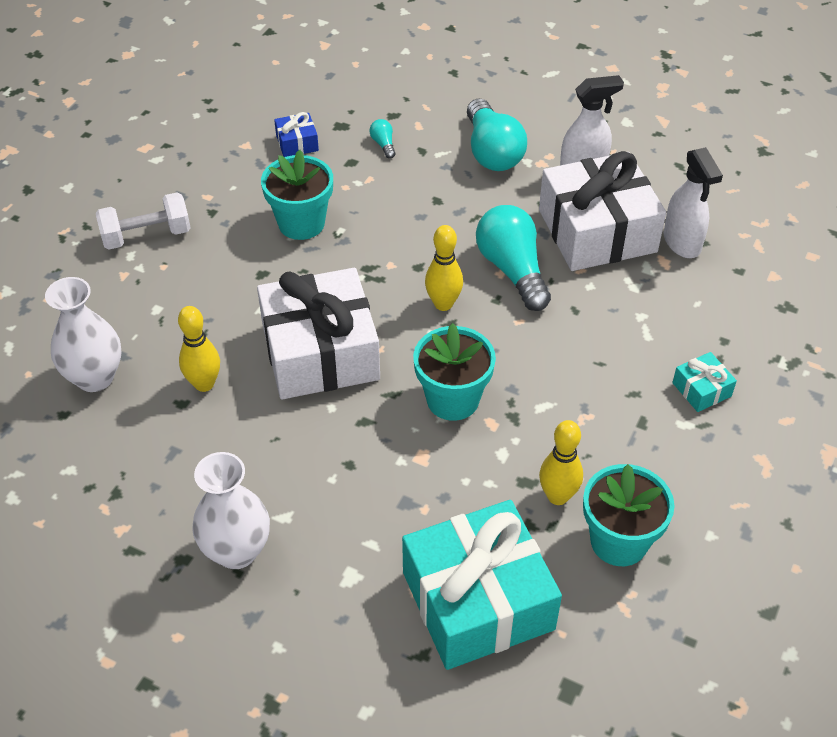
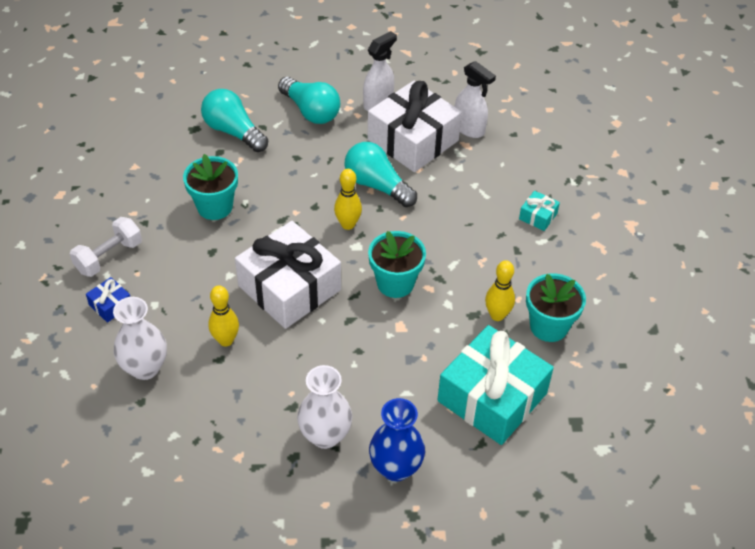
camera: 30 degrees left, 0 degrees up
blue gift [274,112,319,157] -> blue gift moved to [86,277,130,323]
turquoise light bulb [370,119,396,159] -> turquoise light bulb [201,89,268,152], size x2.37
none -> blue vase [369,398,425,482]

